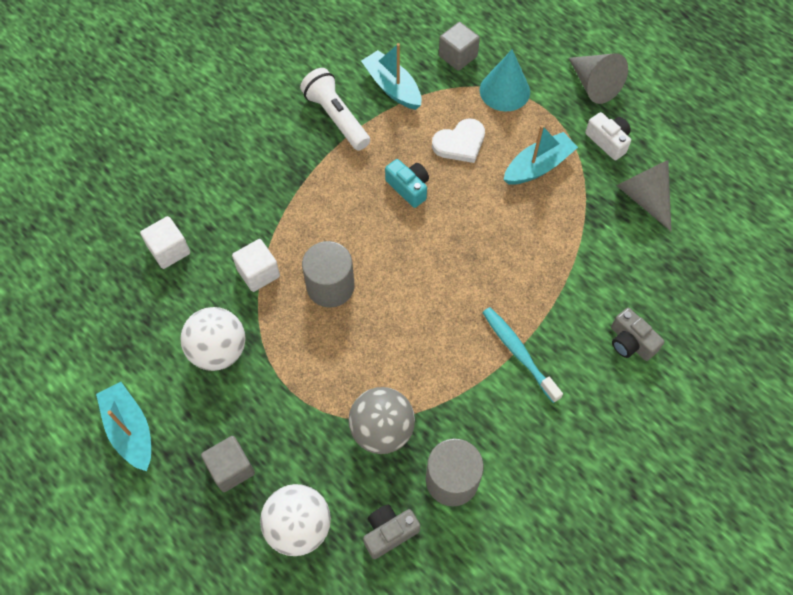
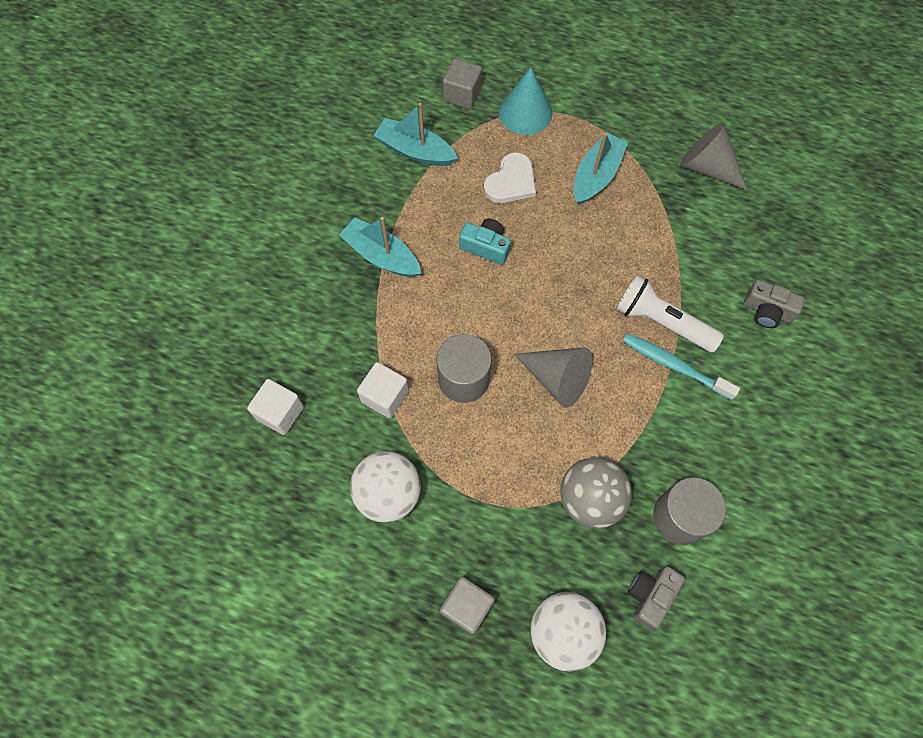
camera: 25 degrees left, 5 degrees up
turquoise boat [96,382,151,471] -> turquoise boat moved to [339,217,421,277]
white flashlight [300,68,370,151] -> white flashlight moved to [616,275,724,352]
grey cone [569,54,628,104] -> grey cone moved to [514,347,592,408]
white camera [585,112,631,160] -> none

